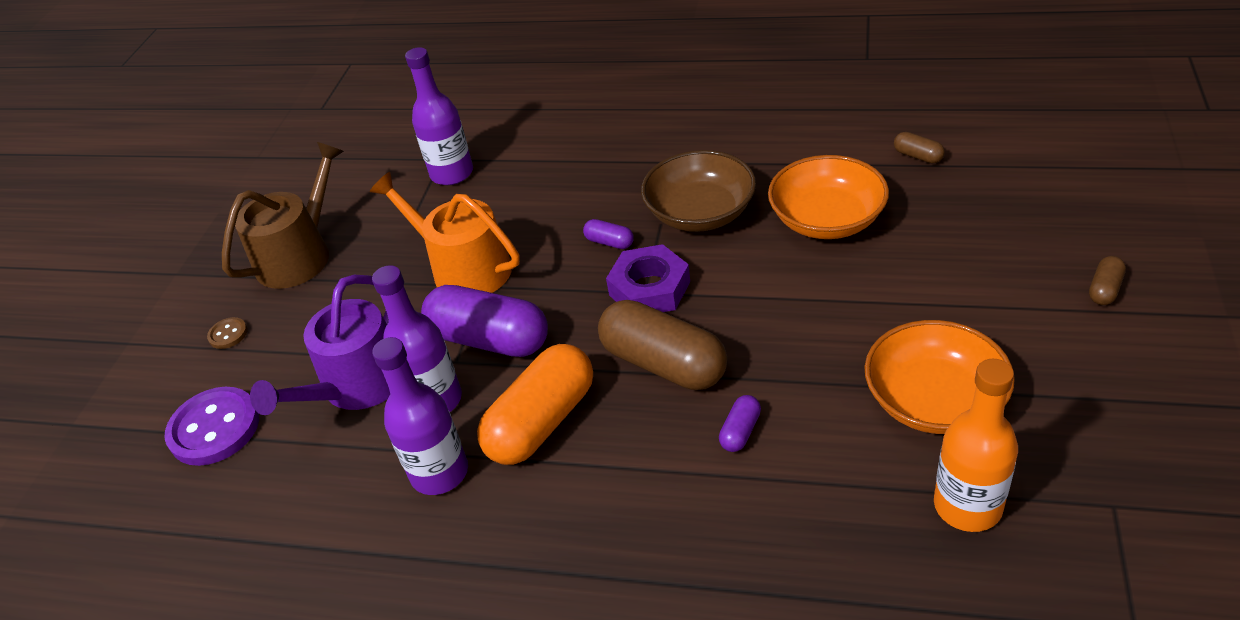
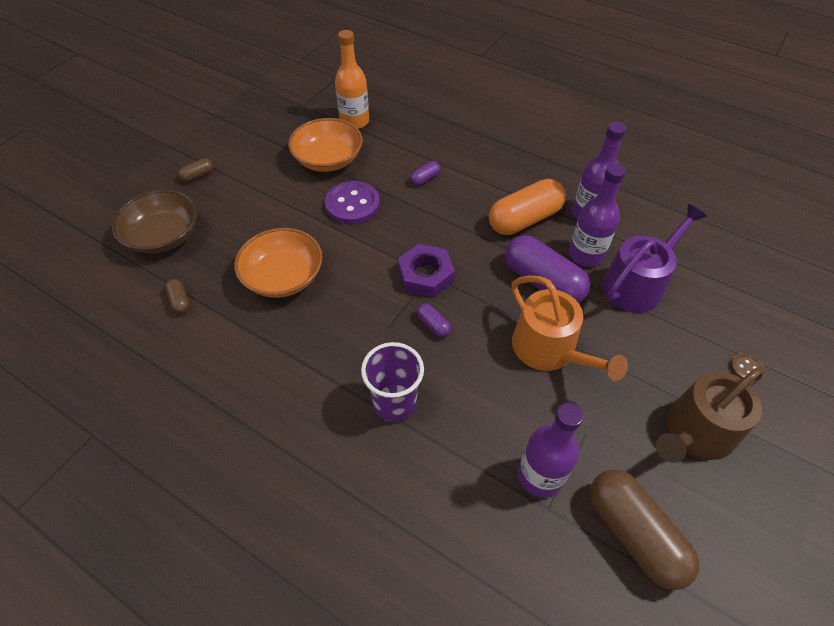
camera: 165 degrees left, 10 degrees up
purple button [164,387,259,466] -> purple button moved to [325,181,380,224]
brown capsule [598,300,727,390] -> brown capsule moved to [590,469,699,590]
brown bowl [641,150,756,232] -> brown bowl moved to [111,190,197,254]
none -> purple cup [361,342,424,422]

